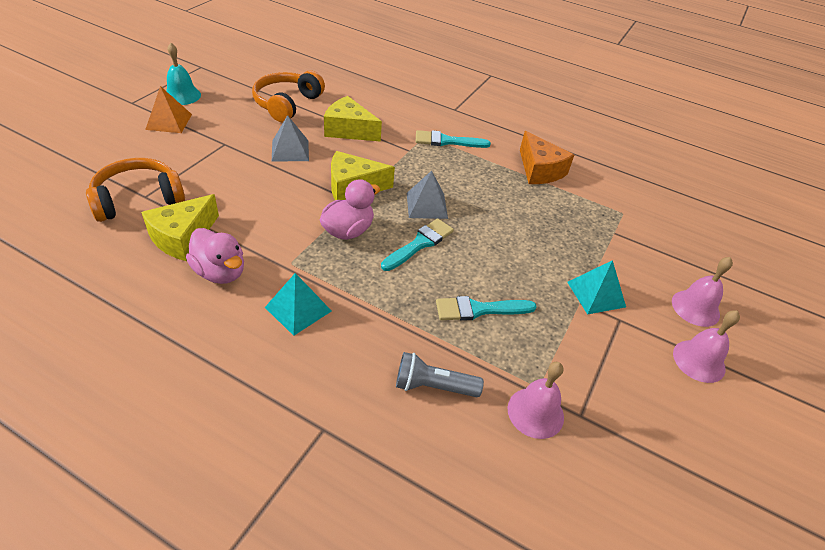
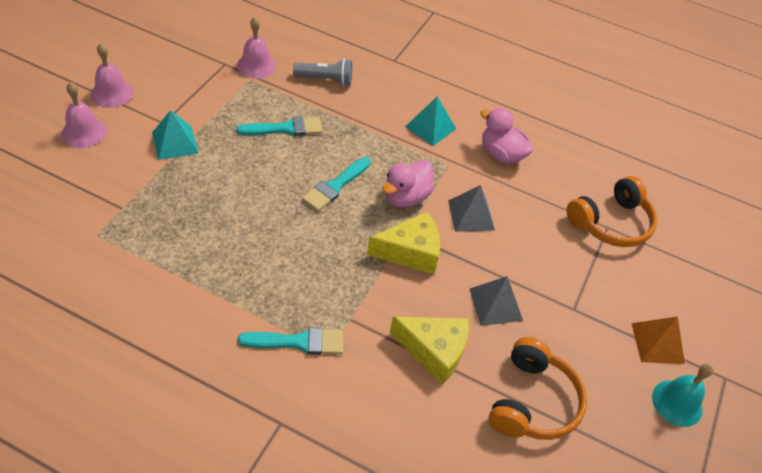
camera: 175 degrees right, 5 degrees up
yellow cheese [141,194,219,261] -> none
grey pyramid [407,171,448,219] -> grey pyramid moved to [448,185,495,232]
orange cheese [520,131,574,184] -> none

